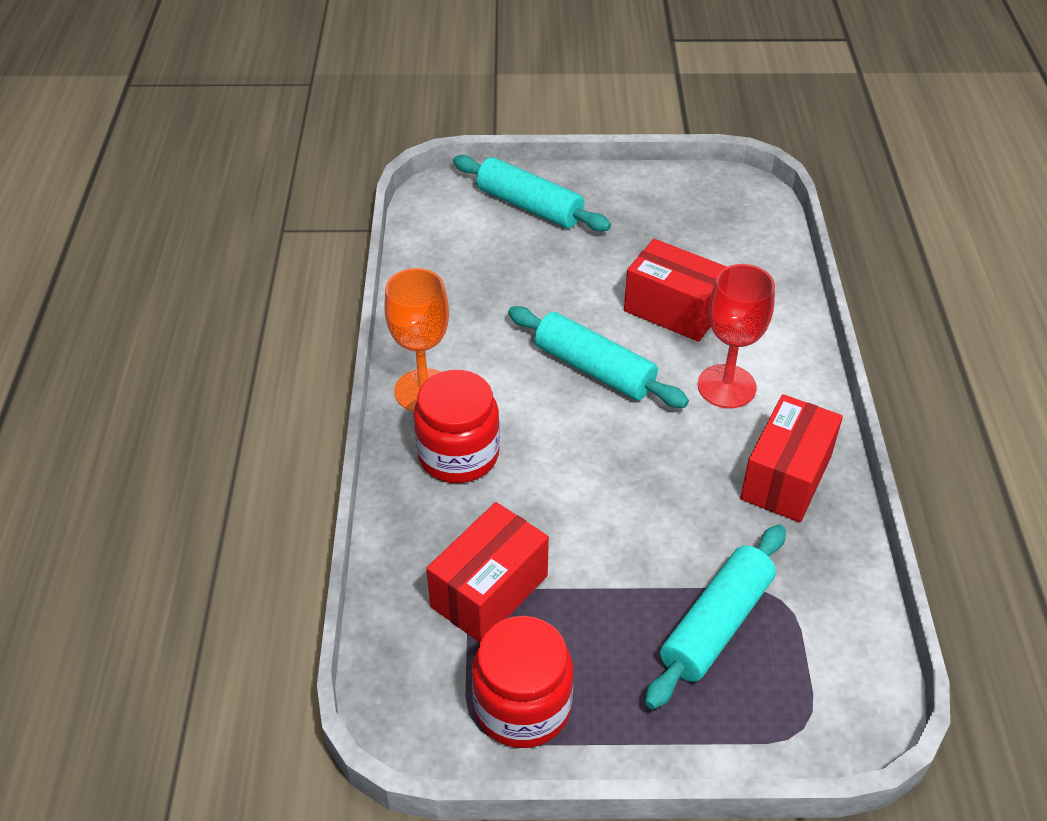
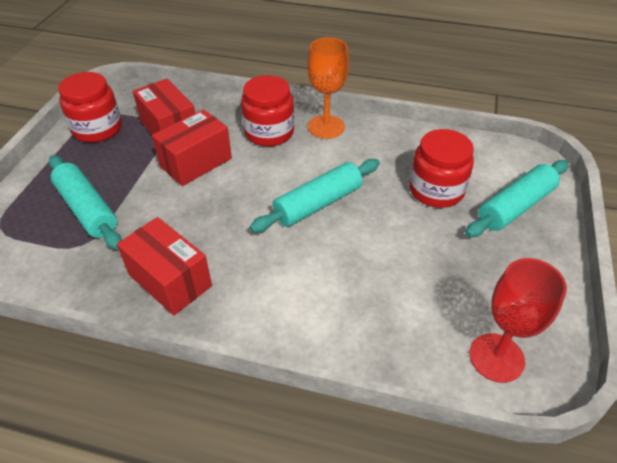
camera: 105 degrees right, 0 degrees up
red box [624,239,727,342] -> red box moved to [152,109,232,186]
red goblet [697,264,775,408] -> red goblet moved to [469,258,567,383]
none -> red jar [409,129,474,208]

